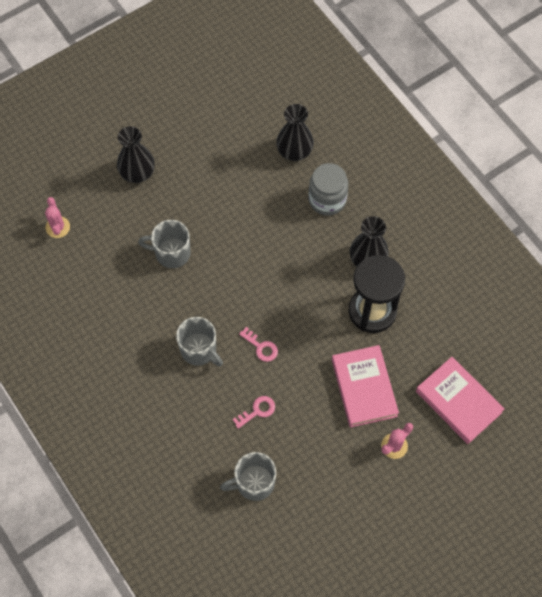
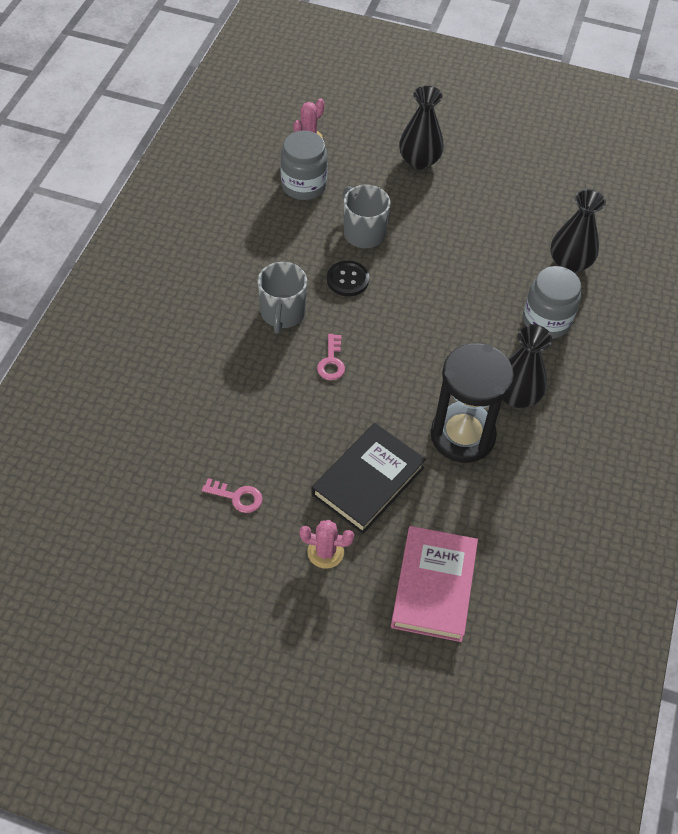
camera: 50 degrees right, 10 degrees down
grey mug [220,452,276,501] -> none
pink key [232,396,275,429] -> pink key moved to [202,478,263,513]
pink book [332,345,399,428] -> black book [311,423,426,534]
none -> grey jar [280,131,328,200]
none -> black button [327,261,369,296]

